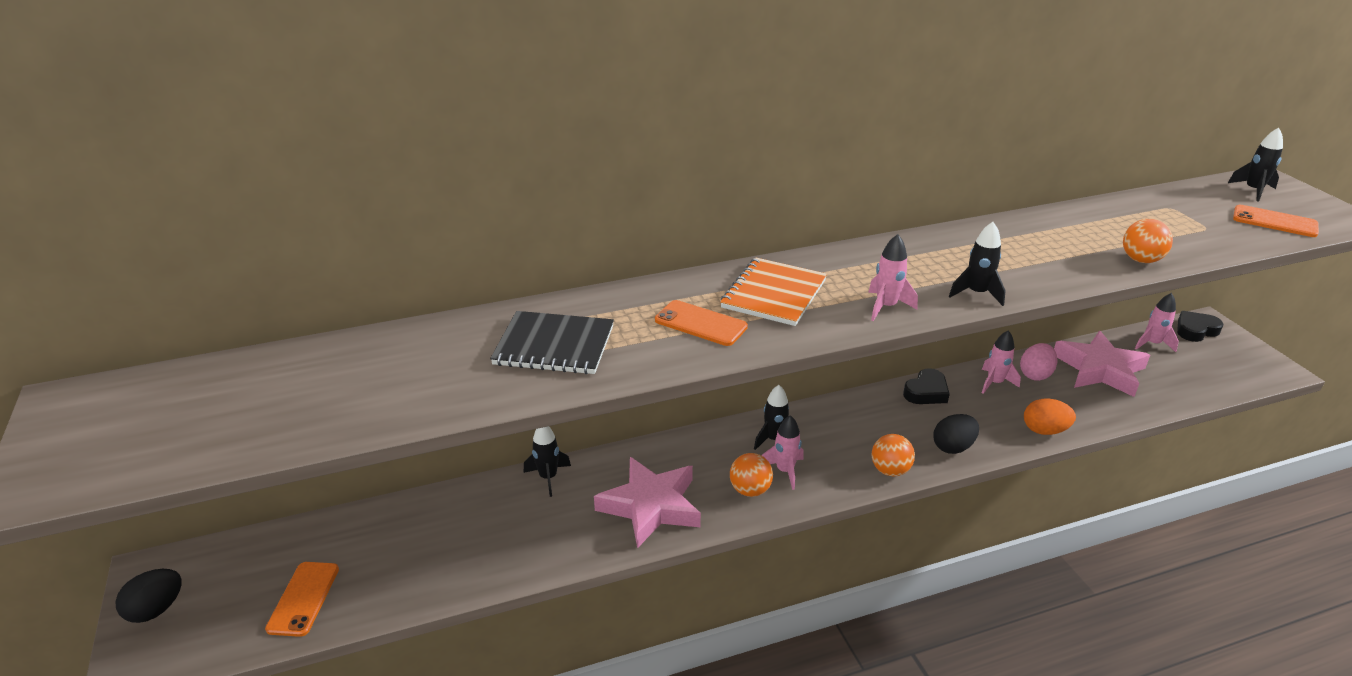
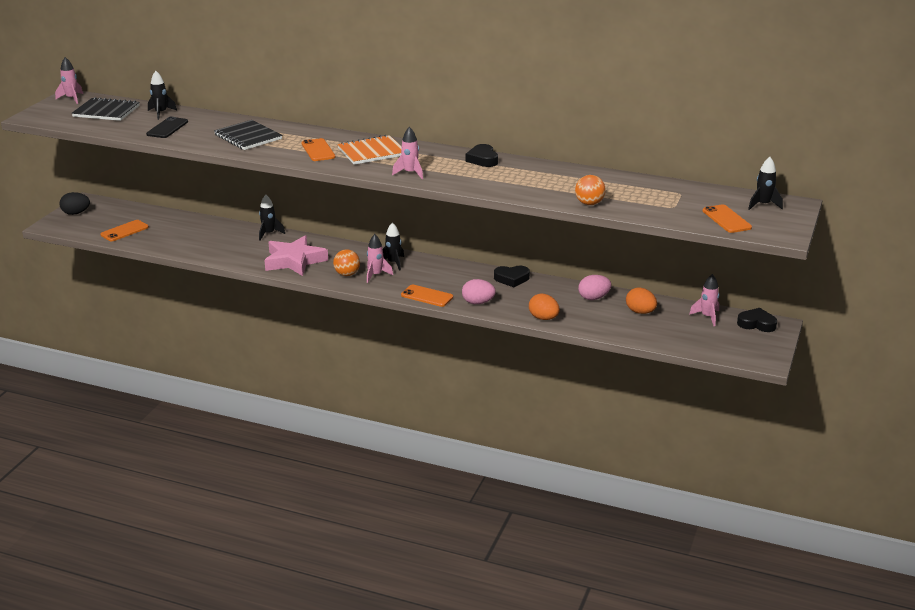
camera: 40 degrees right, 5 degrees down
orange ball [872,434,915,476] -> orange phone [401,285,453,307]
black egg [933,414,979,454] -> pink egg [462,279,496,304]
black rocket [949,222,1006,306] -> black rocket moved to [148,71,177,120]
pink rocket [982,330,1021,394] -> pink rocket moved to [55,57,83,104]
pink star [1054,331,1150,397] -> orange egg [626,287,657,314]
none -> black notebook [72,97,140,121]
none -> black phone [146,117,188,138]
none -> black heart [466,144,498,167]

